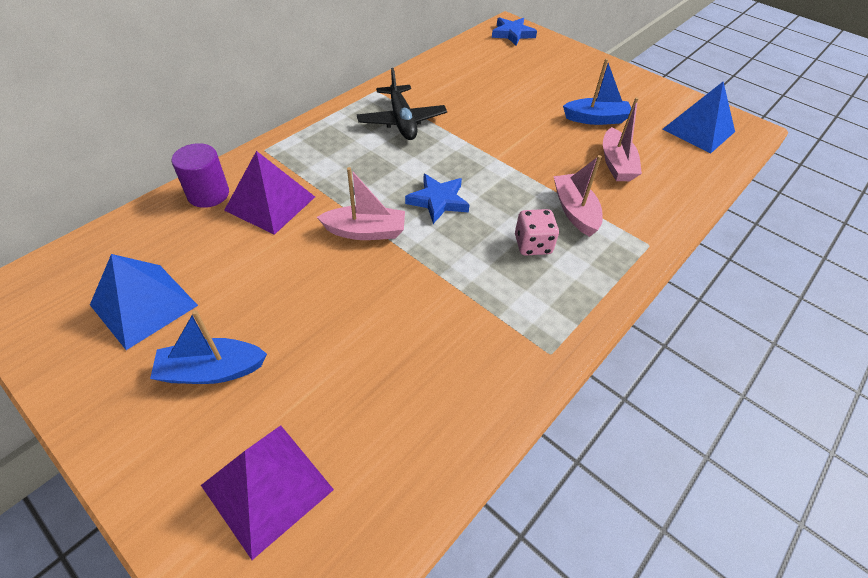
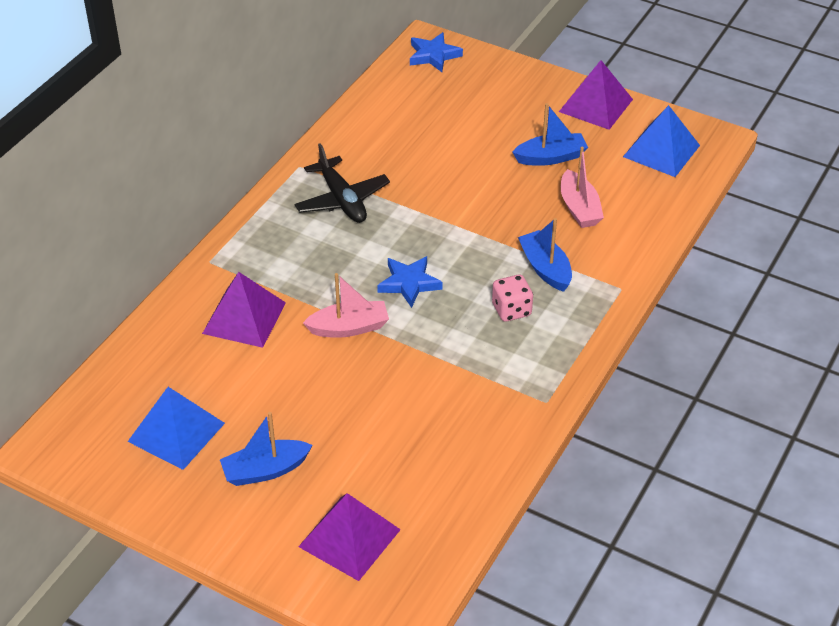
camera: 10 degrees left, 5 degrees down
purple cylinder [172,143,229,208] -> none
pink boat [553,155,603,237] -> blue boat [518,218,572,292]
none -> purple pyramid [559,60,633,130]

